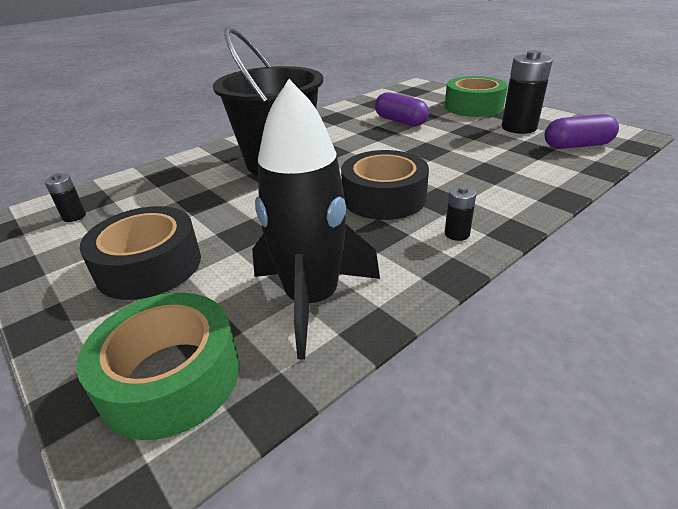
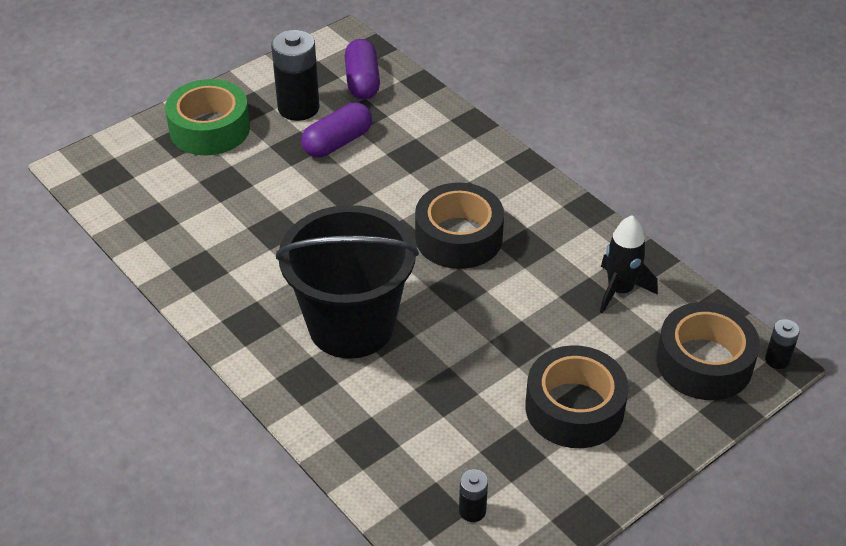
camera: 90 degrees left, 10 degrees up
green tape [77,293,239,440] -> black tape [656,302,760,400]
black rocket [252,79,380,360] -> black rocket [600,215,658,314], size x0.61
purple capsule [375,92,429,126] -> purple capsule moved to [301,102,372,158]
black battery [445,186,477,241] -> black battery moved to [765,319,800,369]

